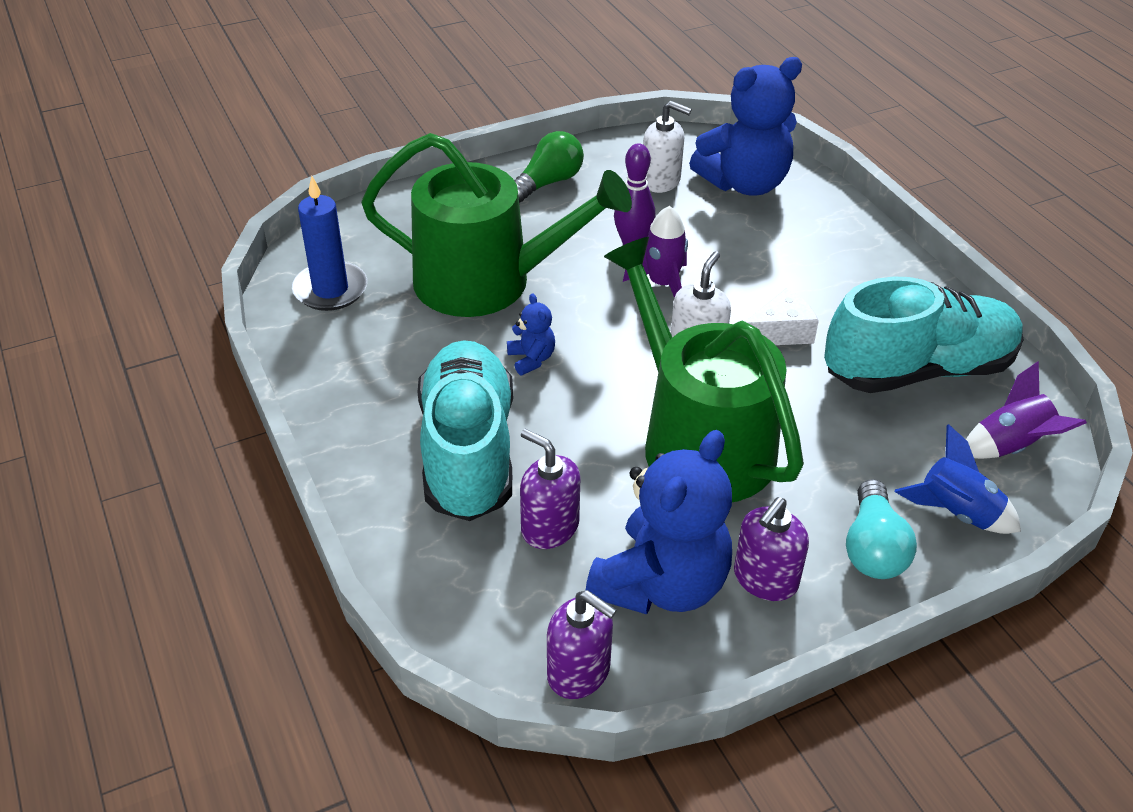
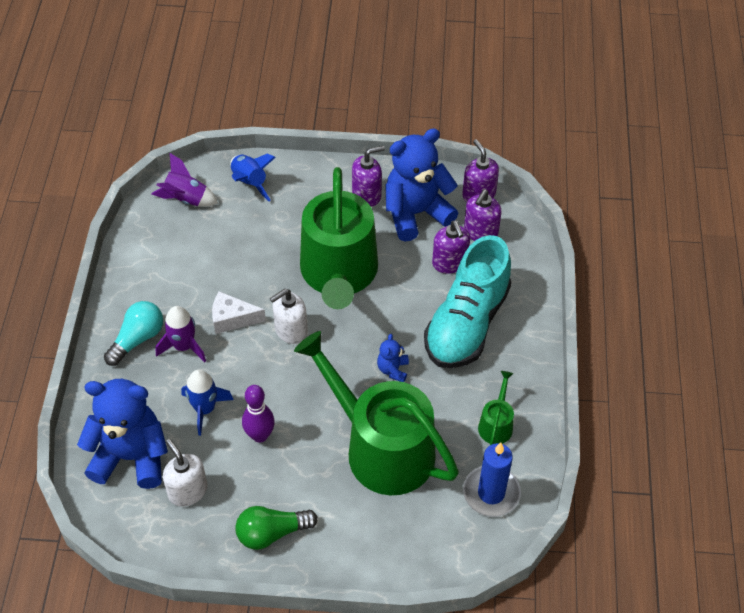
camera: 150 degrees left, 10 degrees up
purple rocket [623,206,688,298] -> purple rocket moved to [156,306,206,362]
turquoise shoe [824,277,1024,393] -> none
turquoise light bulb [846,479,917,579] -> turquoise light bulb moved to [104,301,163,366]
none -> blue rocket [181,370,234,436]
none -> purple soap dispenser [464,190,502,241]
none -> green watering can [478,371,514,445]

